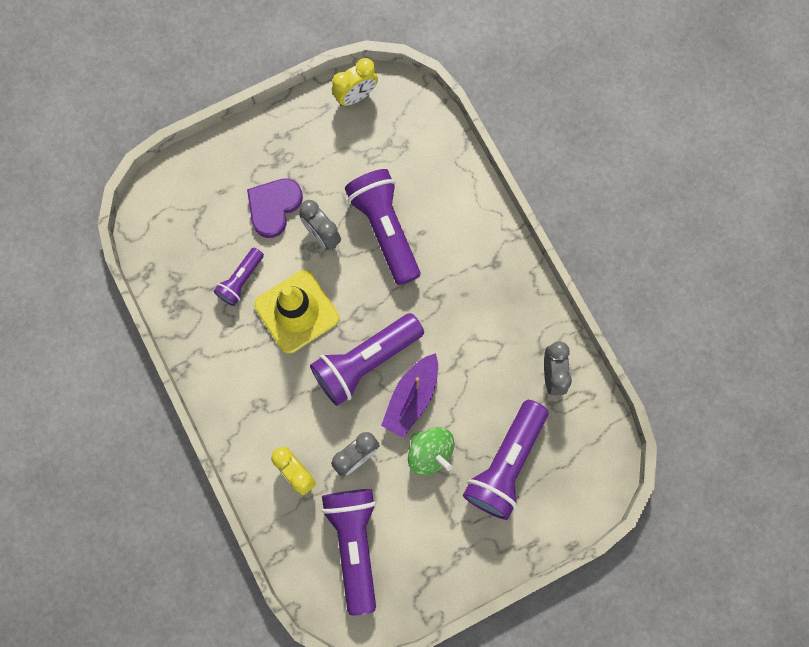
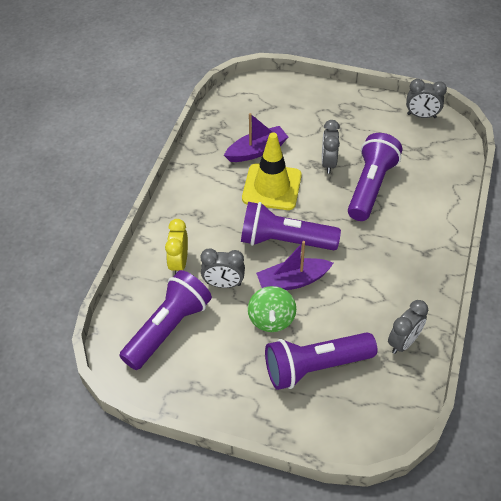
camera: 45 degrees right, 25 degrees down
purple flashlight [214,248,264,306] -> purple boat [224,113,288,162]
purple heart [247,178,303,238] -> none
yellow clock [332,58,378,106] -> grey clock [406,79,447,118]

